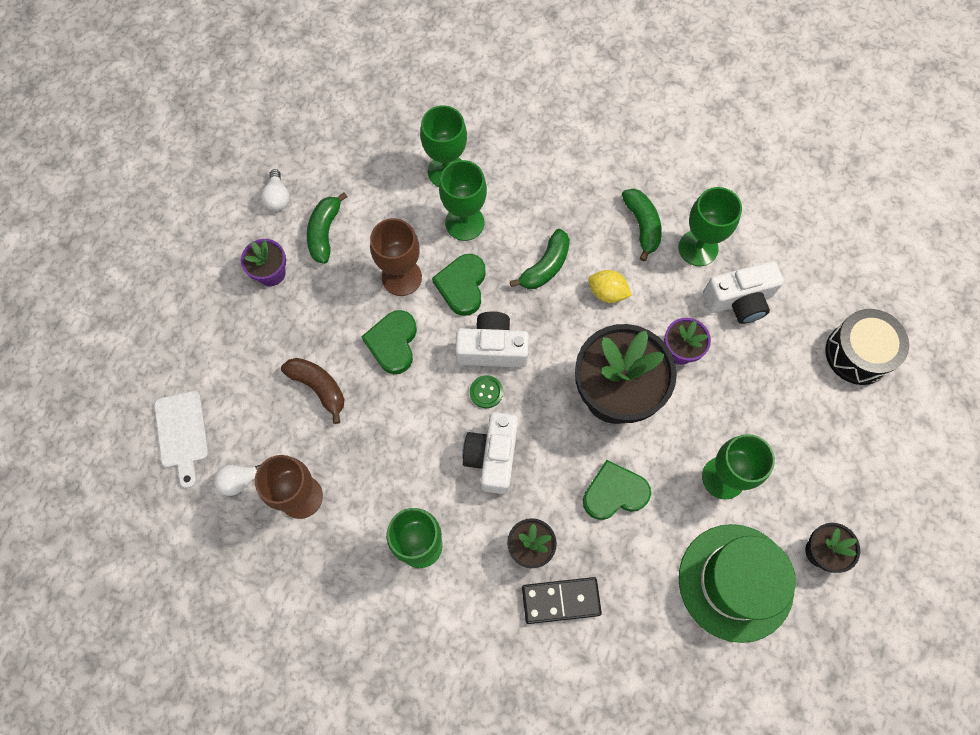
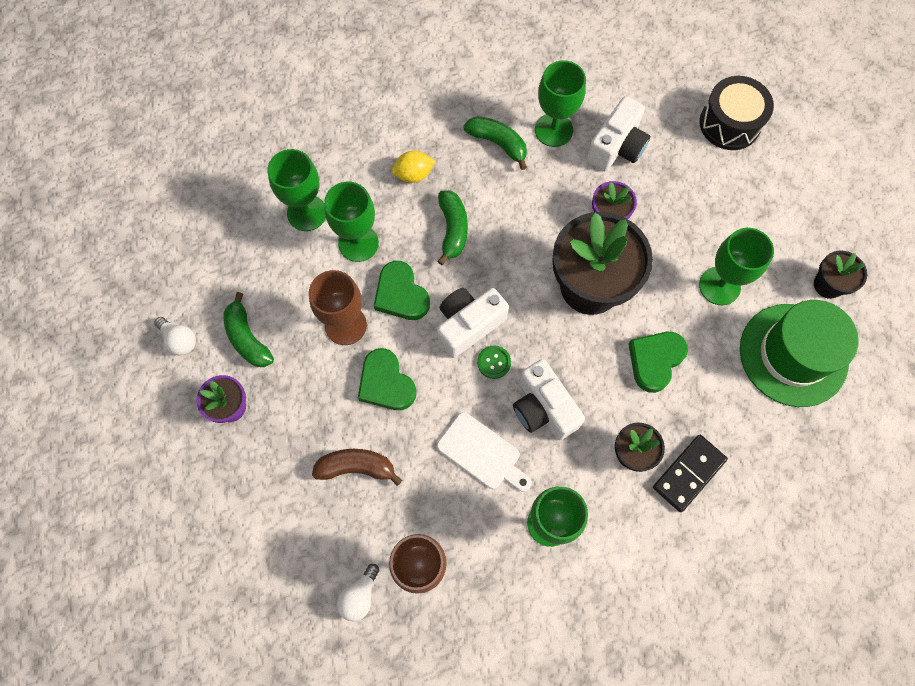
camera: 40 degrees left, 0 degrees up
white cutting board [154,391,209,488] -> white cutting board moved to [437,412,532,492]
yellow lemon [588,270,632,303] -> yellow lemon moved to [392,151,435,183]

